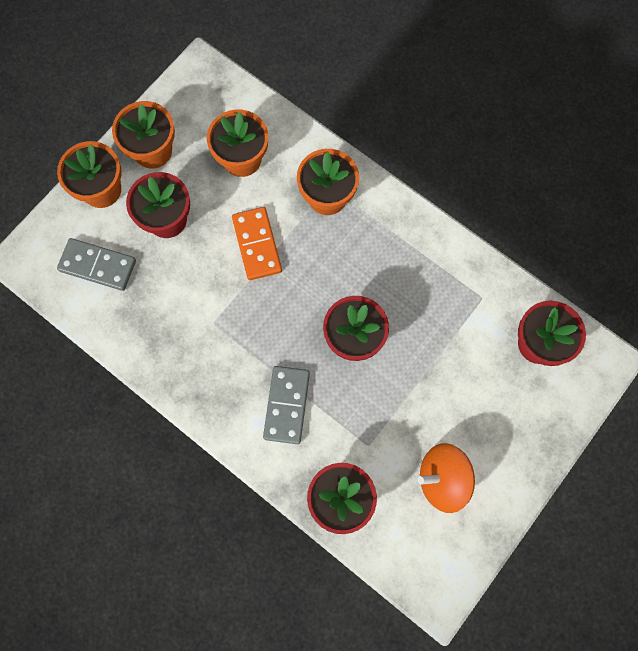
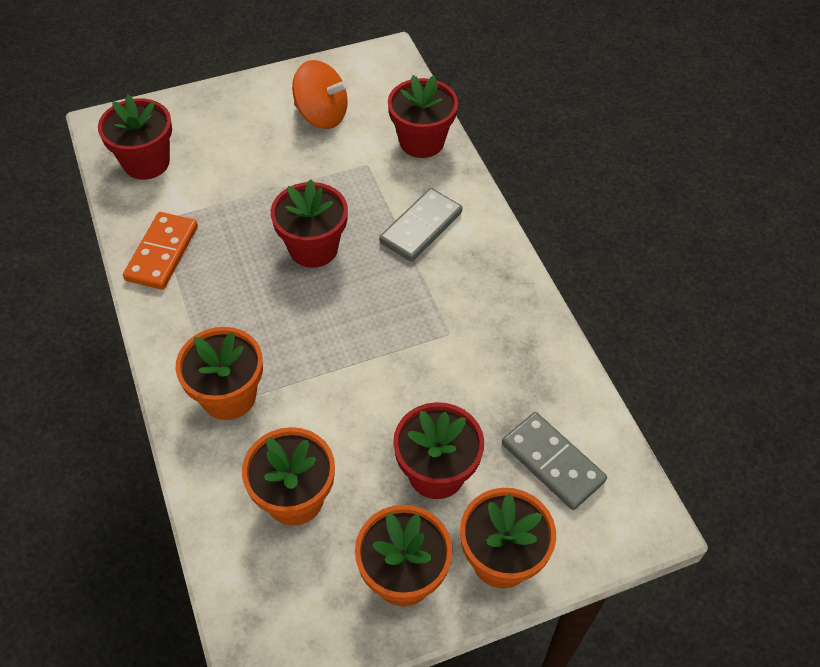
camera: 150 degrees left, 20 degrees down
orange domino [232,207,282,280] -> orange domino moved to [123,212,198,290]

